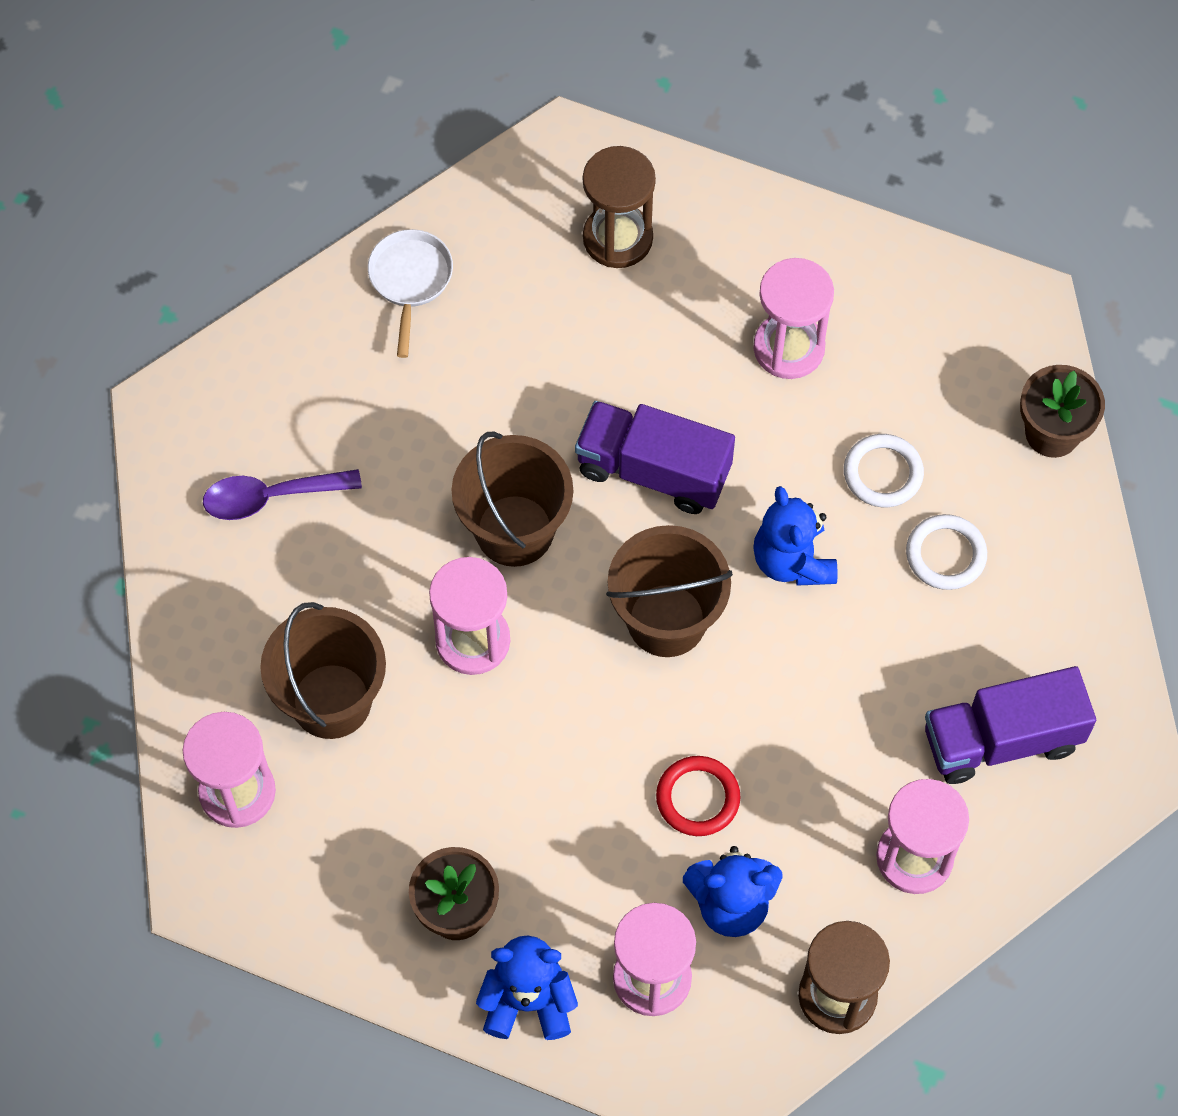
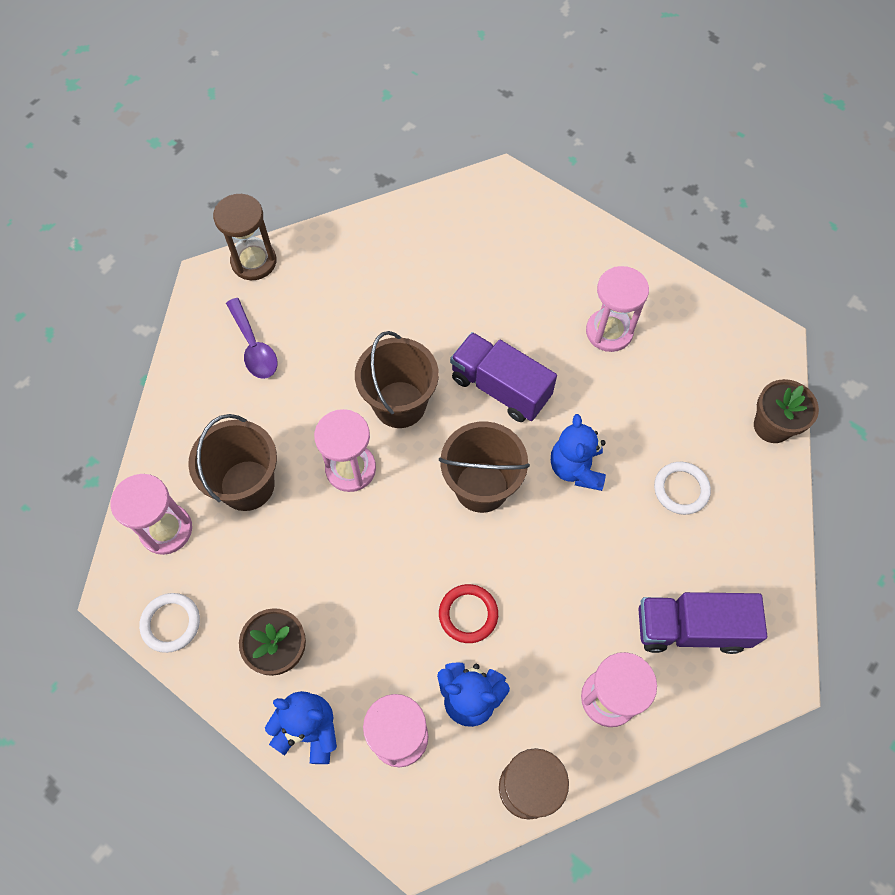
camera: 15 degrees right, 0 degrees up
purple spoon [203,469,362,520] -> purple spoon turned 120 degrees counterclockwise [226,298,278,379]
white pan [368,229,453,358] -> none
brown hourglass [583,146,656,268] -> brown hourglass moved to [213,194,277,280]
white ring [844,434,924,507] -> white ring moved to [139,593,200,653]

